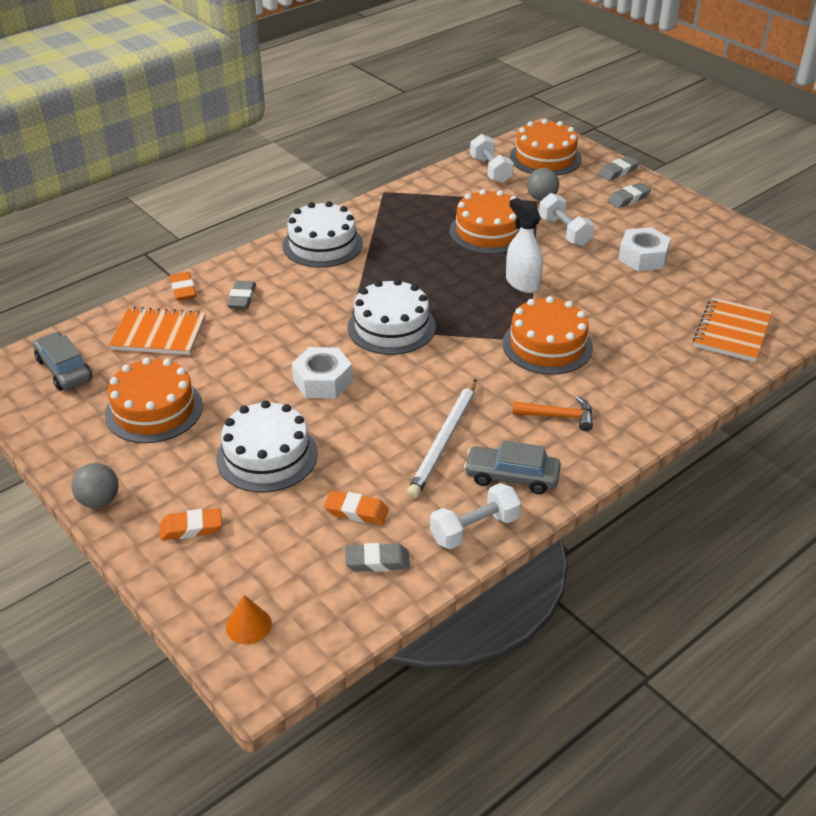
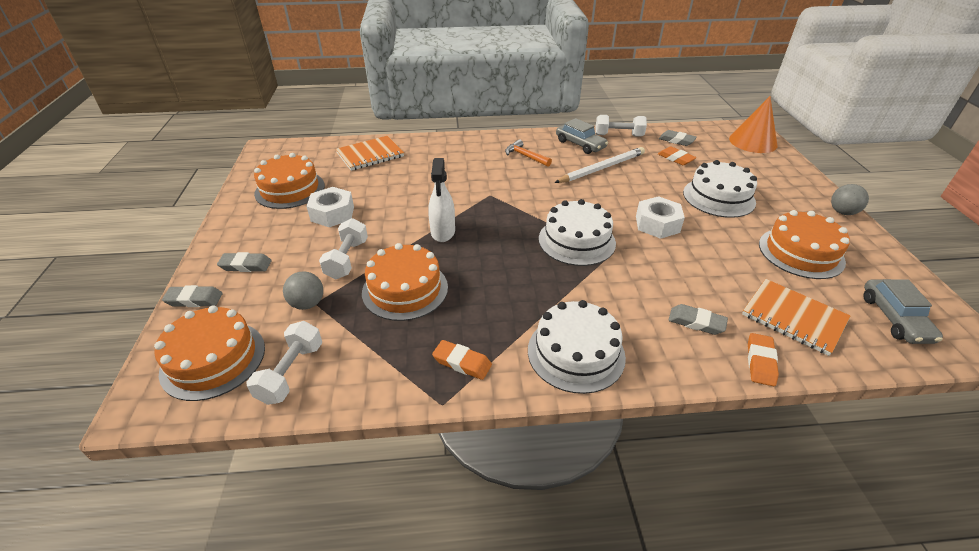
camera: 145 degrees left, 0 degrees up
orange eraser [160,508,222,540] -> orange eraser moved to [432,340,492,380]
orange cone [226,595,272,644] -> orange cone [729,96,777,153], size x1.98
grey eraser [227,280,256,309] -> grey eraser turned 75 degrees clockwise [669,304,728,335]
orange cake [503,296,593,375] -> orange cake moved to [254,153,325,209]

